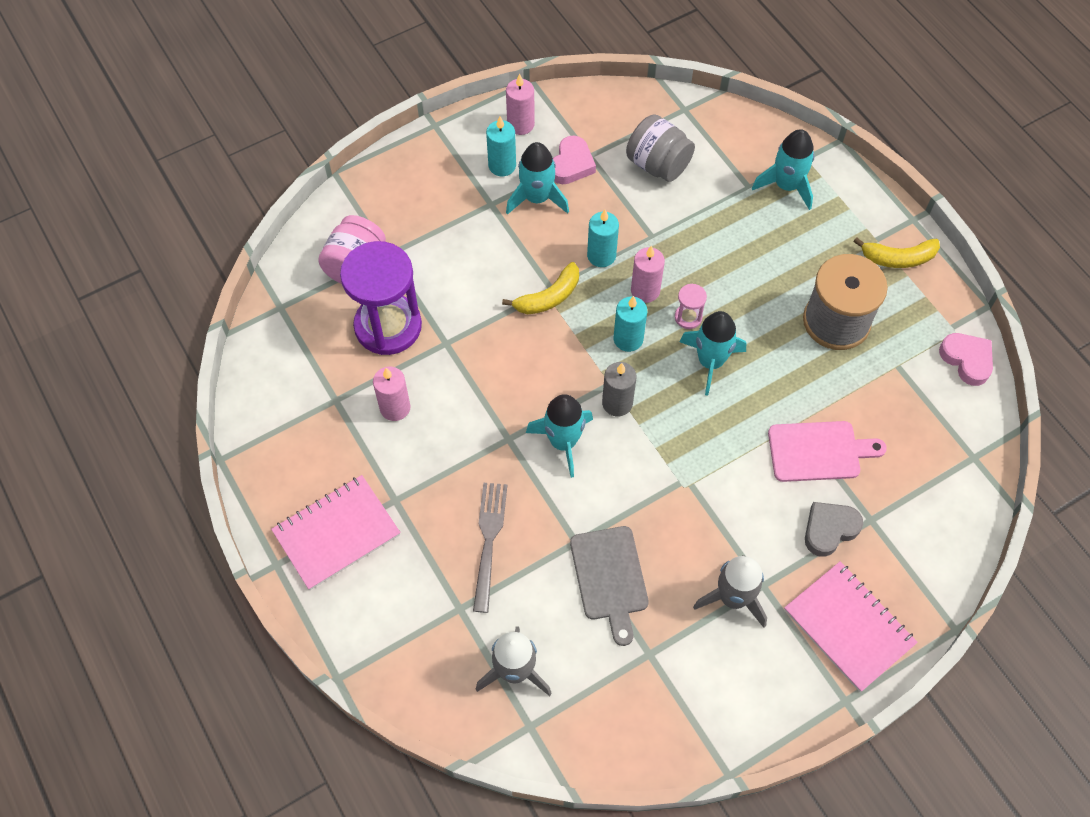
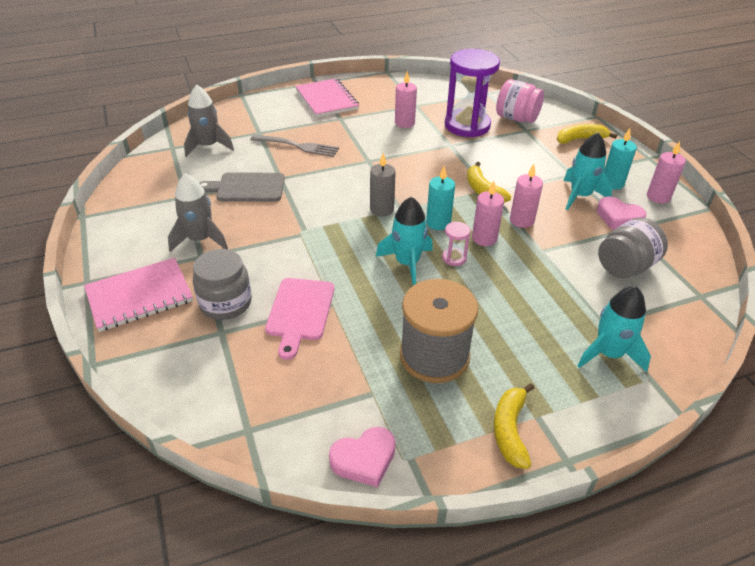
camera: 100 degrees right, 20 degrees down
turquoise rocket [526,394,593,478] -> none
turquoise candle [587,210,619,267] -> pink candle [510,164,543,228]
grey heart [805,502,863,557] -> grey jar [193,249,252,320]
none -> yellow banana [557,124,618,144]

